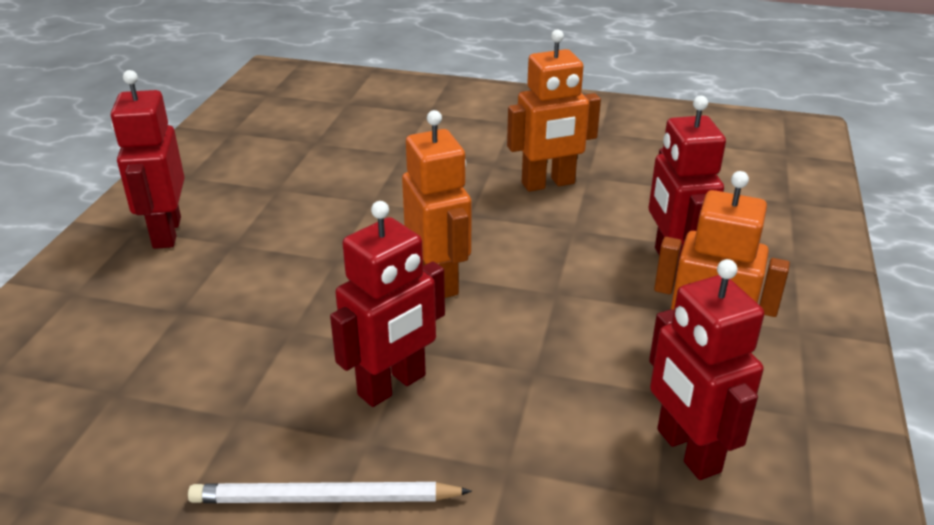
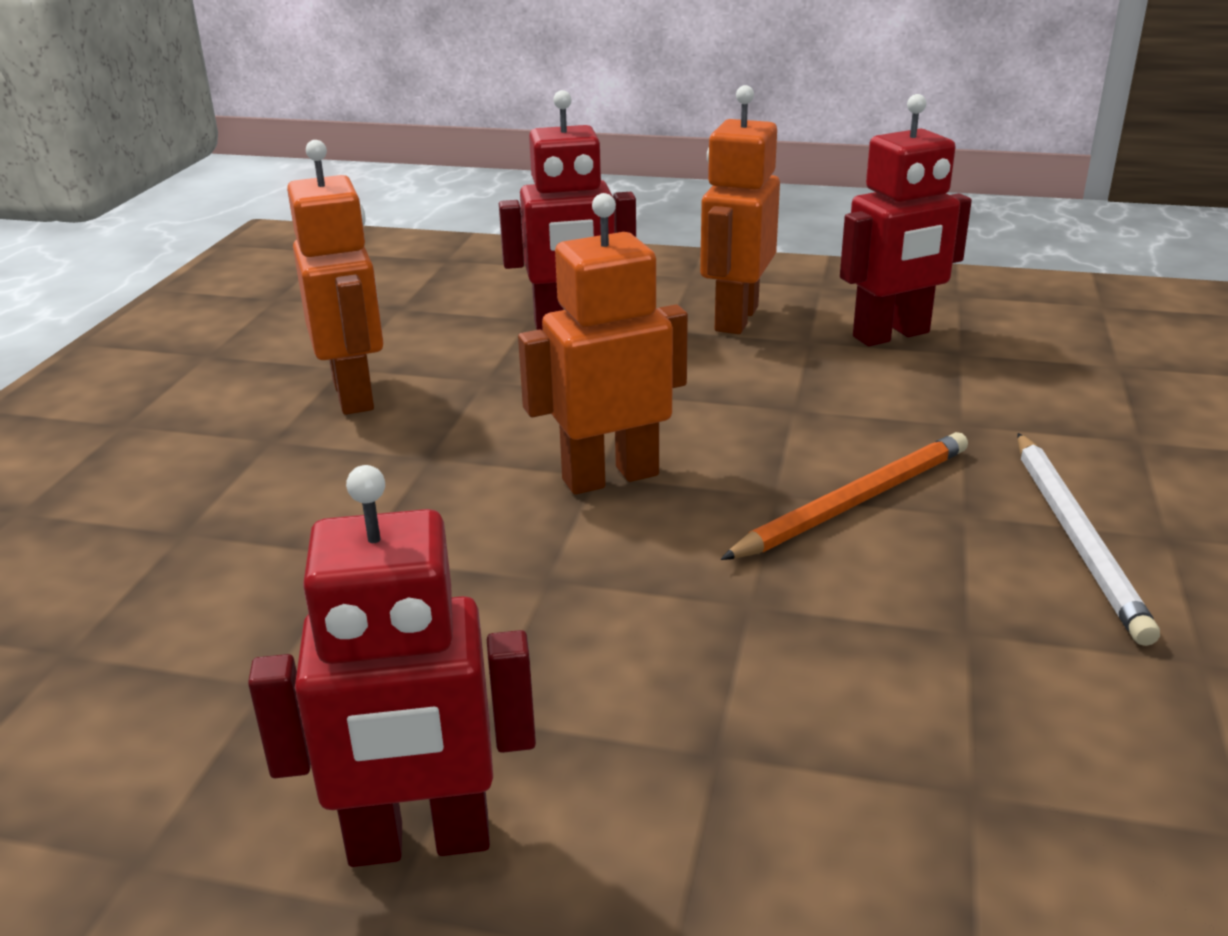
camera: 90 degrees left, 5 degrees down
red robot [330,201,445,407] -> orange pencil [721,432,968,560]

